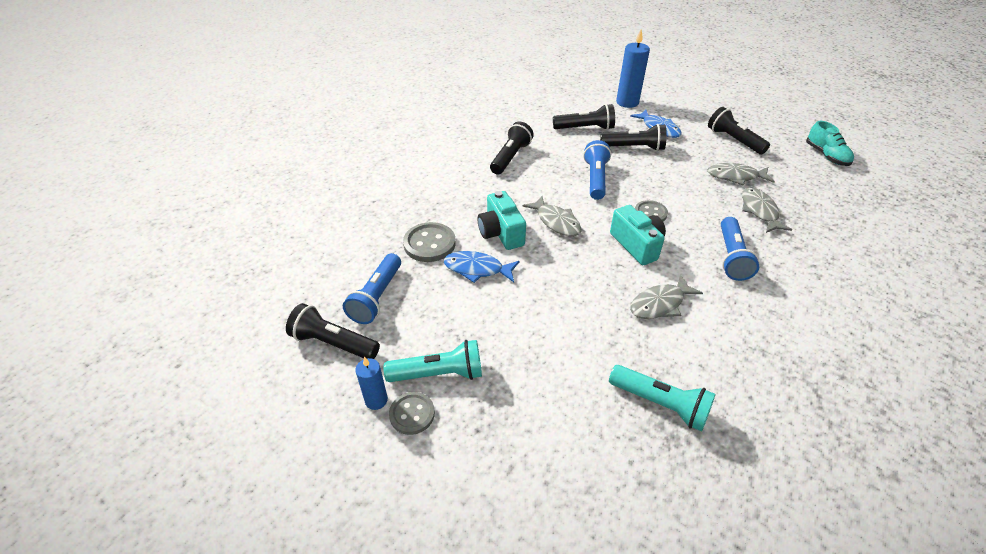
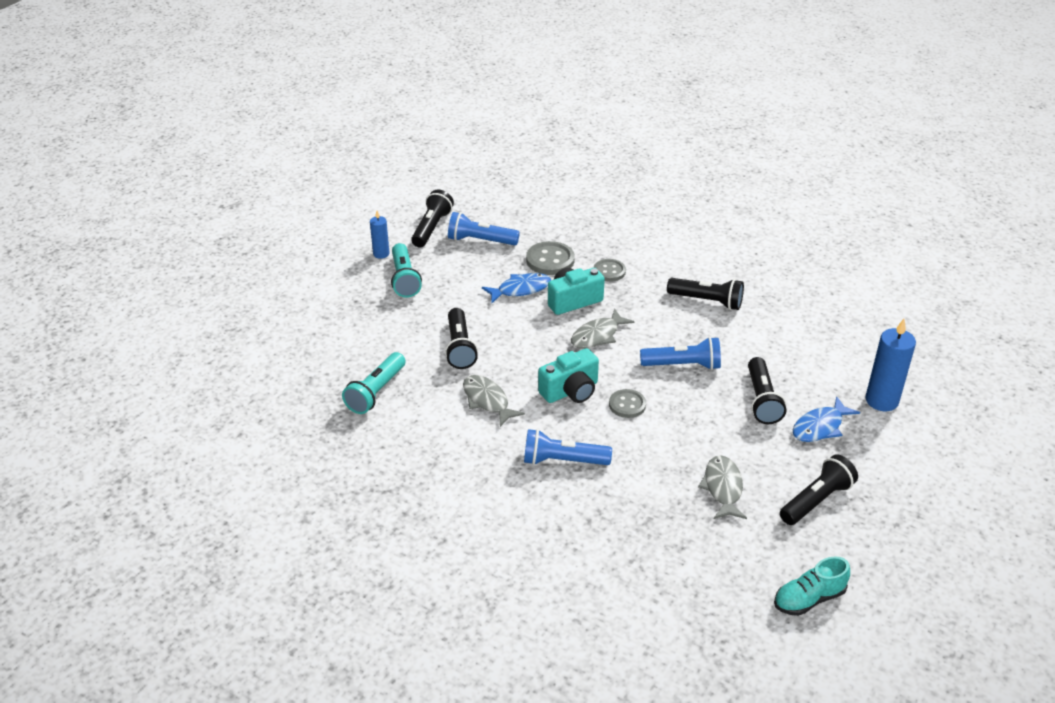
camera: 85 degrees right, 5 degrees down
grey button [389,392,435,435] -> grey button moved to [594,259,626,282]
blue fish [444,251,520,283] -> blue fish turned 60 degrees clockwise [482,273,551,304]
black flashlight [553,104,615,130] -> black flashlight moved to [445,308,478,369]
grey fish [742,187,793,233] -> none

